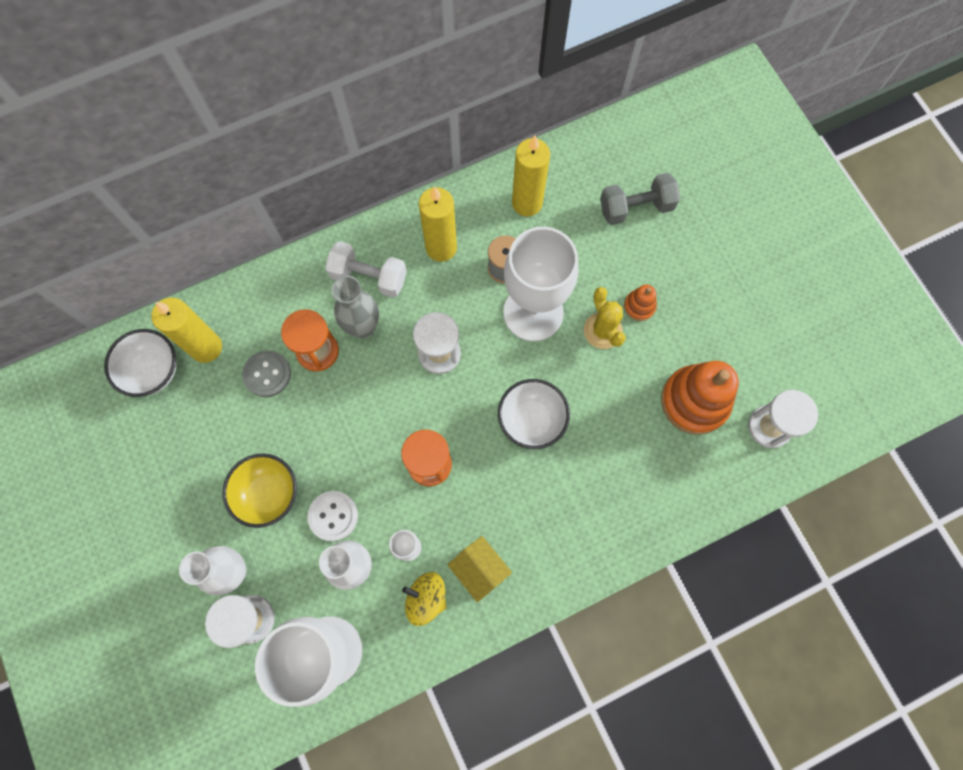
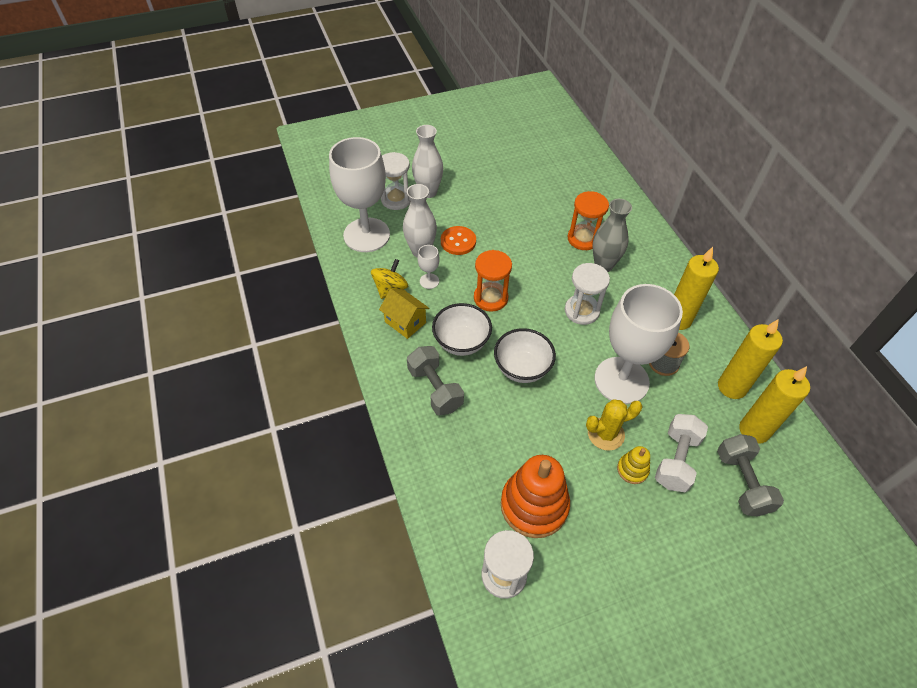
camera: 95 degrees right, 20 degrees down
white bowl [104,329,177,397] -> white bowl moved to [432,303,492,356]
yellow candle [151,298,222,363] -> yellow candle moved to [739,366,810,444]
yellow bowl [223,454,297,528] -> none
grey button [242,350,291,397] -> none
white button [307,491,358,541] -> orange button [441,226,476,255]
white dumbbell [325,241,407,298] -> white dumbbell moved to [655,414,708,492]
yellow house [448,536,512,602] -> yellow house turned 75 degrees clockwise [379,289,429,339]
orange stacking toy [624,285,657,321] -> yellow stacking toy [617,446,650,484]
none -> grey dumbbell [407,346,464,415]

